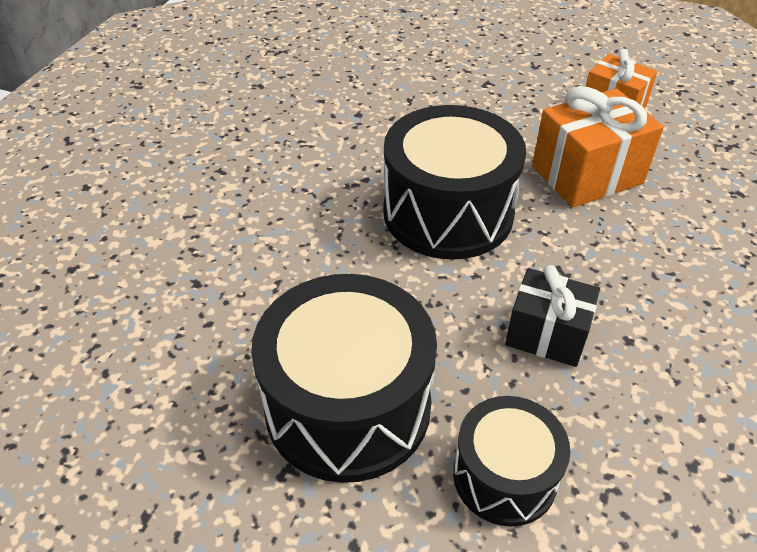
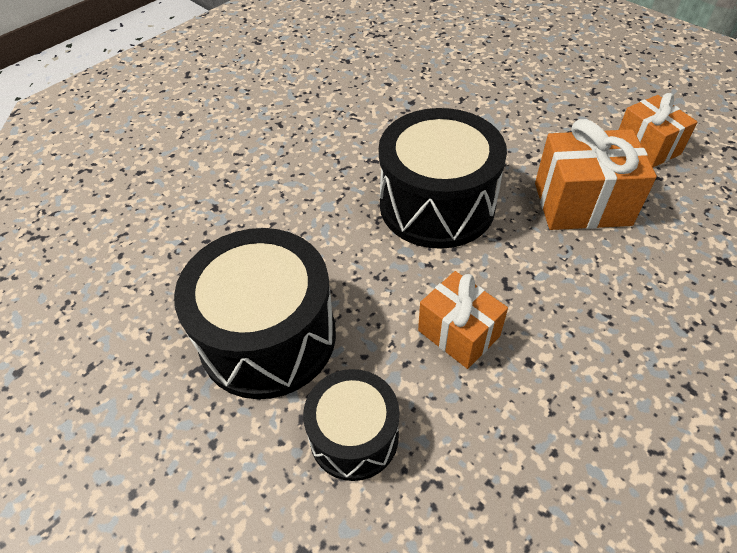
camera: 25 degrees right, 5 degrees up
black gift [505,265,600,367] -> orange gift [418,271,508,369]

